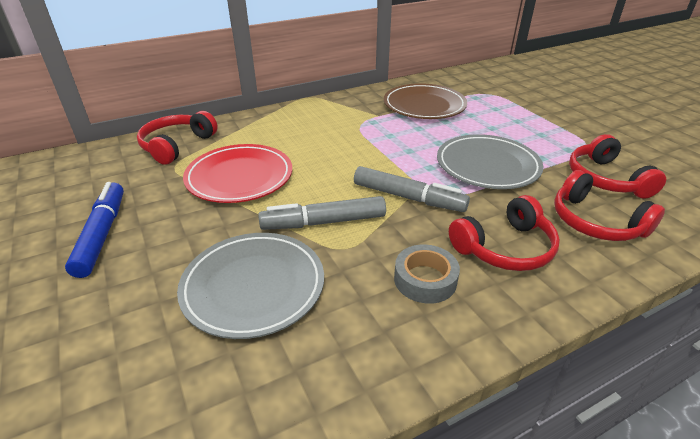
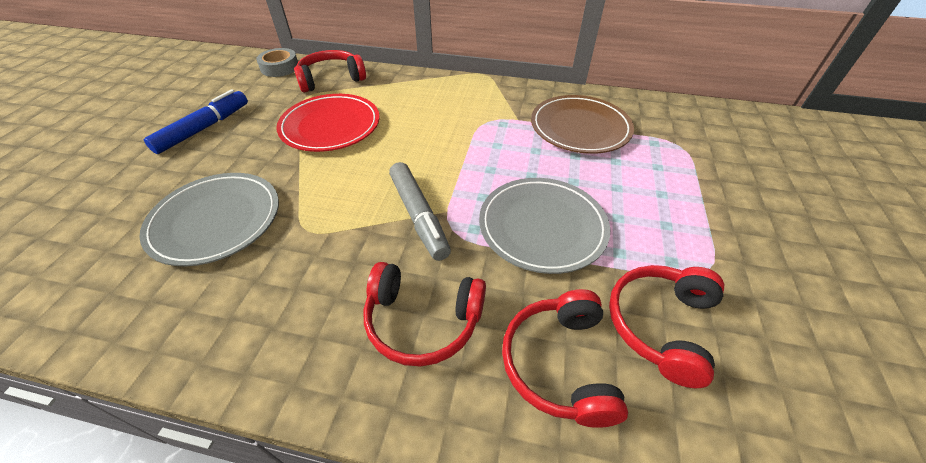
camera: 40 degrees right, 10 degrees up
grey marker [258,196,386,230] -> none
grey tape [394,244,460,304] -> grey tape moved to [256,48,298,77]

